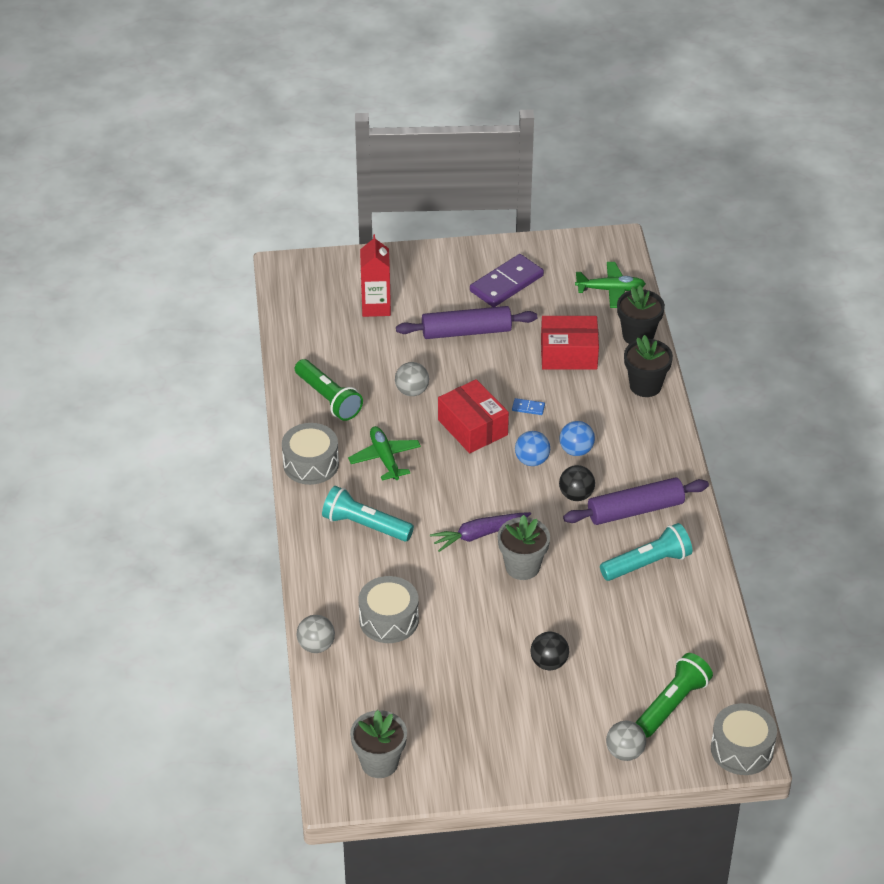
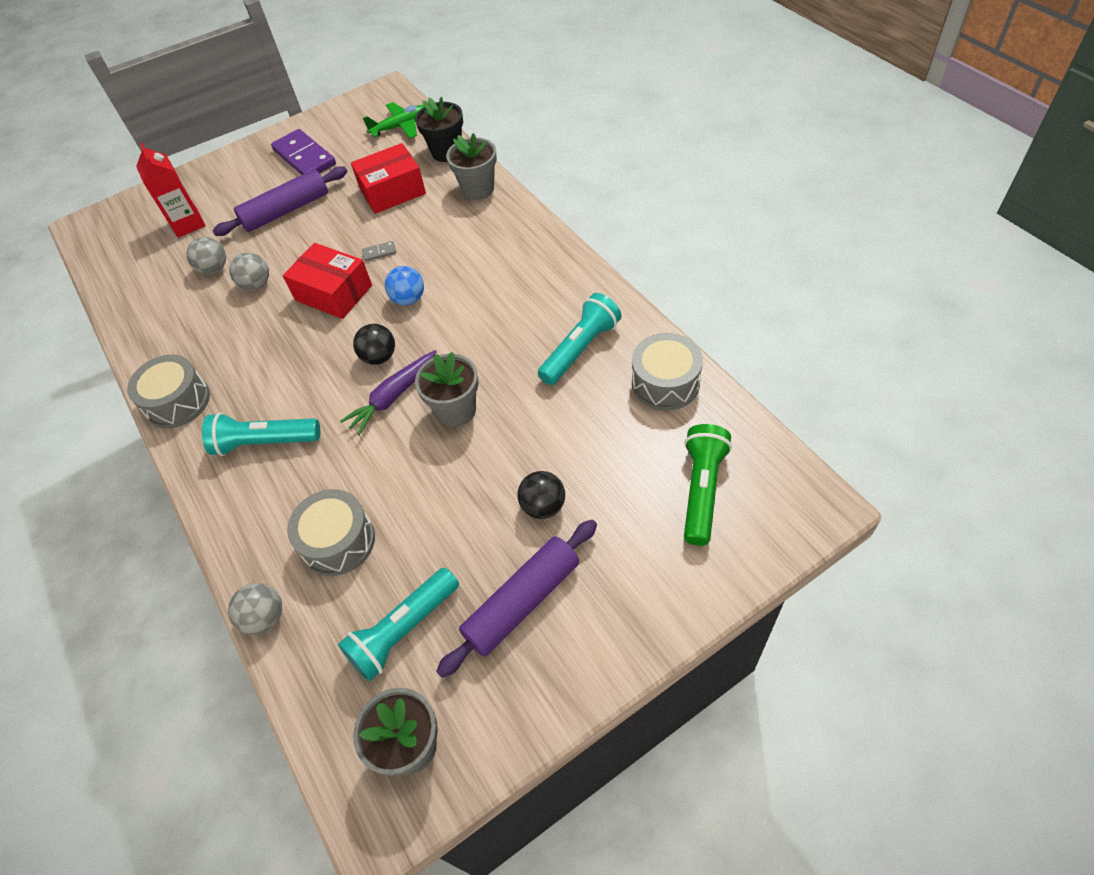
camera: 20 degrees left, 10 degrees up
green flashlight [295,359,363,421] -> none
green plane [348,426,421,480] -> none
purple domino [470,254,544,307] -> purple domino turned 60 degrees counterclockwise [271,129,336,175]
blue domino [512,398,545,415] -> grey domino [362,241,396,262]
blue ball [559,421,595,456] -> none
black ball [559,465,595,501] -> black ball moved to [353,324,395,365]
purple rolling pin [563,477,709,525] -> purple rolling pin moved to [436,520,597,678]
grey ball [606,721,646,761] -> grey ball moved to [187,237,226,274]
black flower pot [624,335,673,397] -> grey flower pot [446,133,497,200]
grey drum [711,703,777,775] -> grey drum moved to [632,333,703,411]
none -> turquoise flashlight [338,568,459,681]

